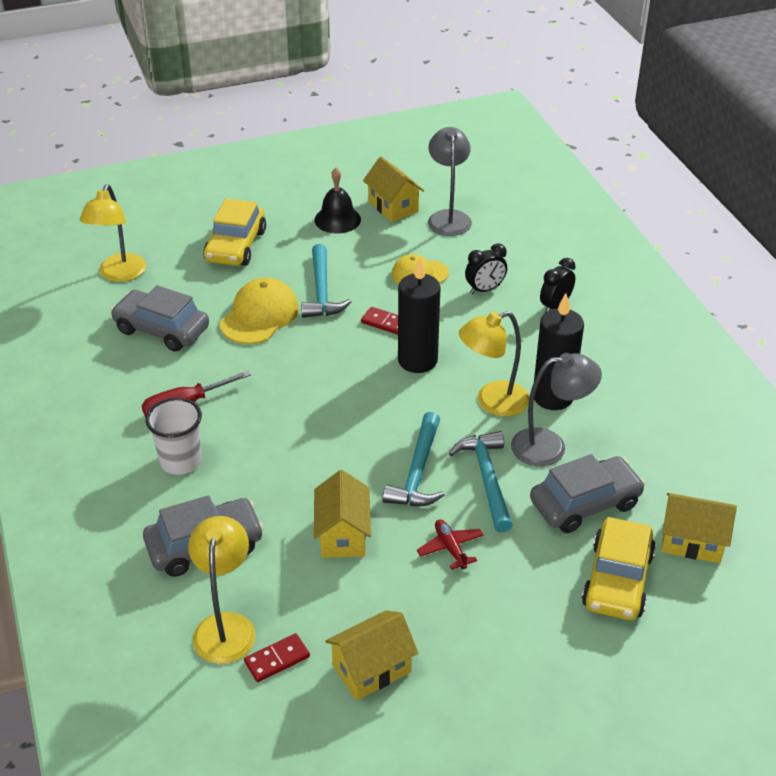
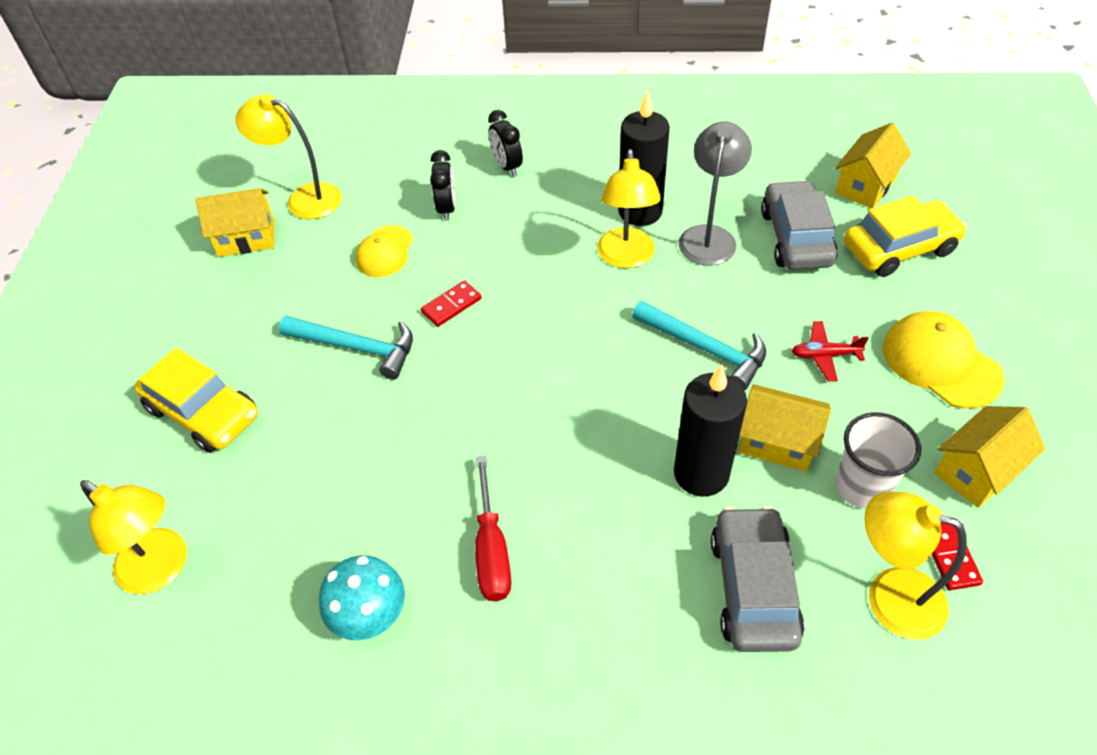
camera: 65 degrees left, 10 degrees up
grey car [110,285,209,352] -> none
white cup [146,398,202,475] -> white cup moved to [835,412,921,509]
yellow cap [220,278,299,344] -> yellow cap moved to [883,311,1004,409]
black bell [314,168,361,234] -> none
yellow house [325,610,418,700] -> yellow house turned 60 degrees clockwise [934,406,1045,508]
black candle [398,258,441,373] -> black candle moved to [674,364,747,497]
grey lamp [428,127,472,236] -> yellow lamp [235,94,342,219]
turquoise hammer [449,431,513,533] -> none
yellow car [582,517,656,620] -> yellow car turned 60 degrees counterclockwise [844,195,967,277]
none -> turquoise mushroom [319,555,405,640]

